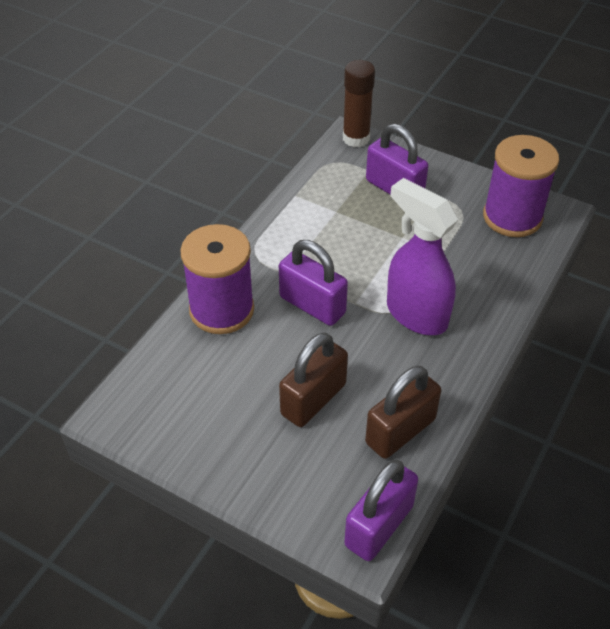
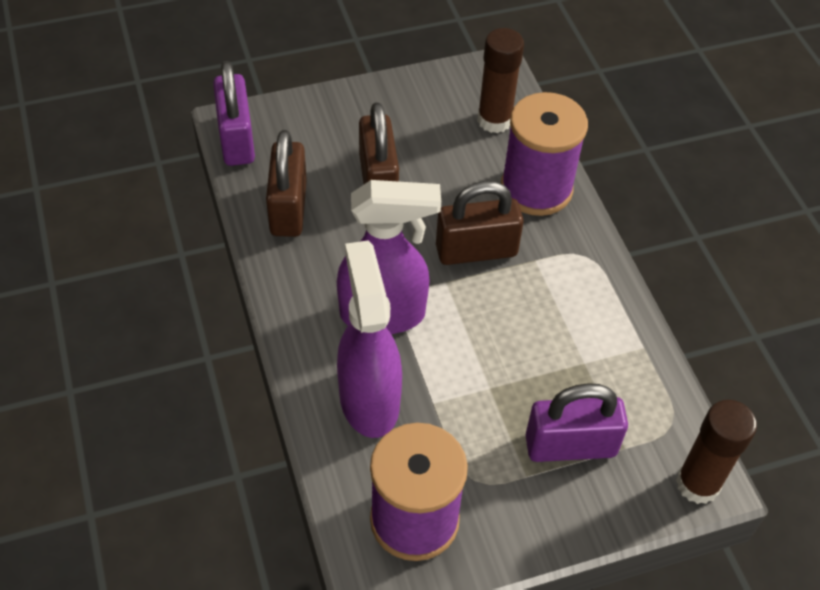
camera: 130 degrees right, 5 degrees up
purple padlock [279,240,348,326] -> brown padlock [436,181,524,265]
none -> purple spray bottle [337,240,402,438]
none -> brown glue stick [477,28,524,133]

